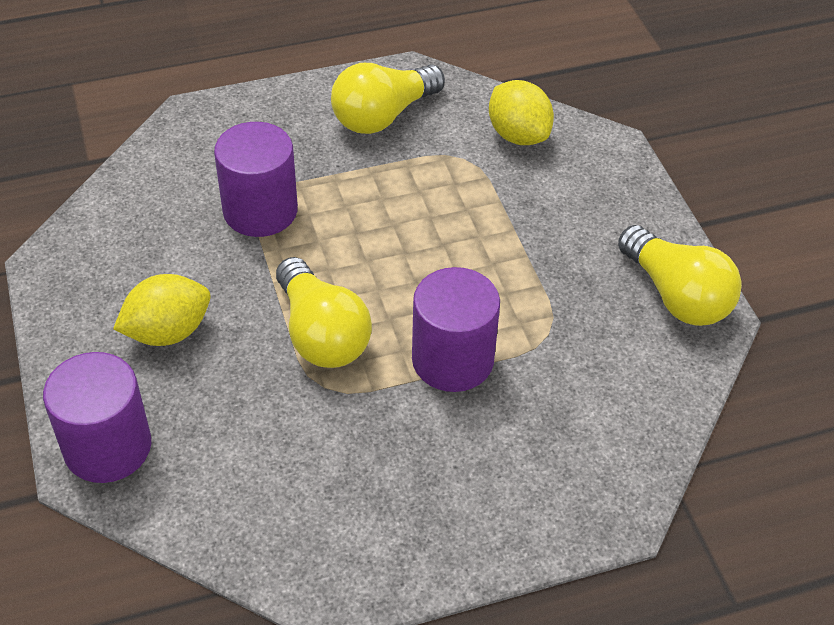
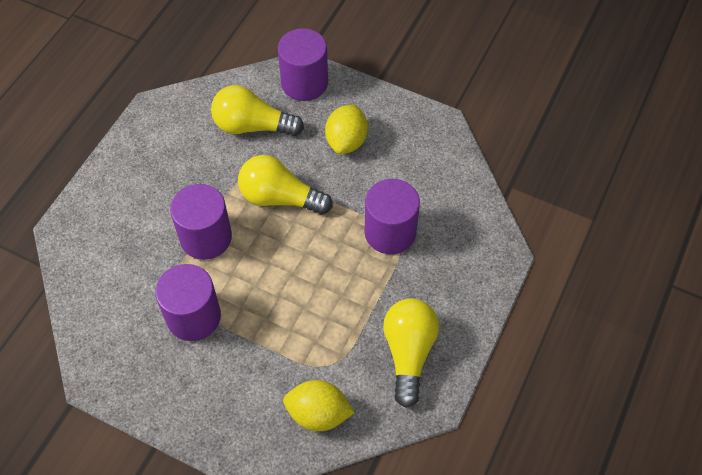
camera: 135 degrees right, 10 degrees up
yellow light bulb [618,225,742,326] -> yellow light bulb moved to [211,85,304,136]
none -> purple cylinder [155,264,221,341]

